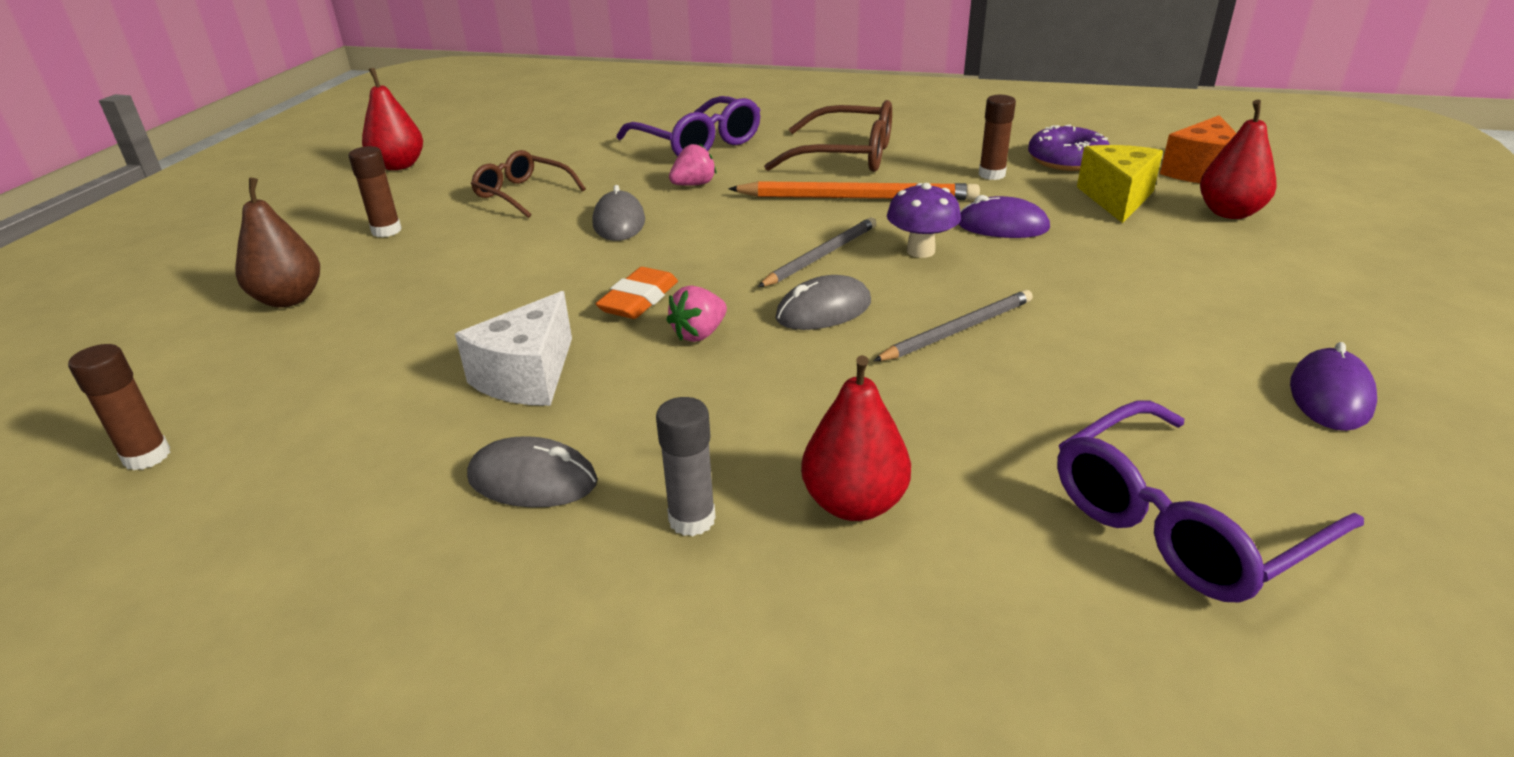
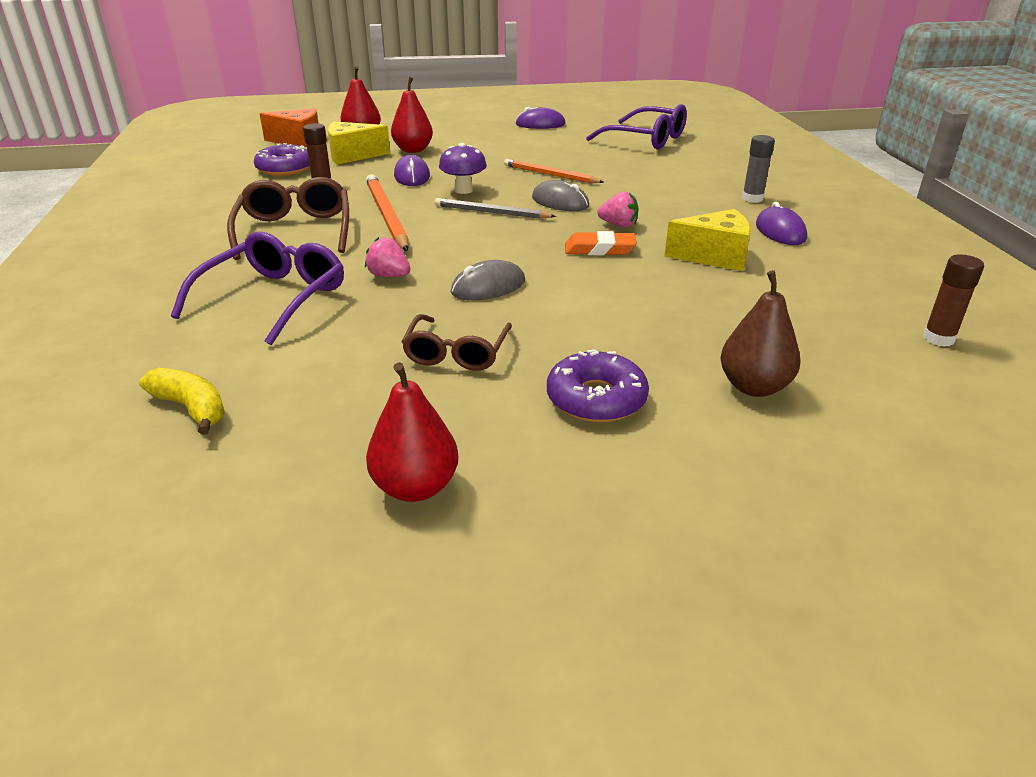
camera: 115 degrees left, 0 degrees up
brown glue stick [349,146,401,237] -> purple donut [547,349,649,423]
white cheese [455,291,572,406] -> yellow cheese [664,209,751,271]
grey mouse [467,436,598,508] -> purple mouse [756,202,807,245]
red pear [801,355,911,521] -> red pear moved to [391,77,433,153]
grey pencil [873,290,1033,361] -> orange pencil [504,159,604,183]
none -> yellow banana [139,368,225,435]

